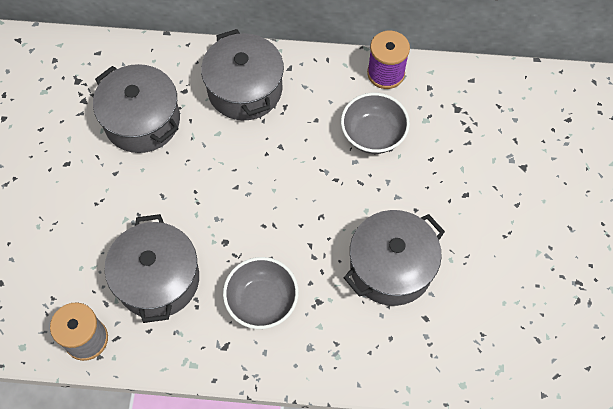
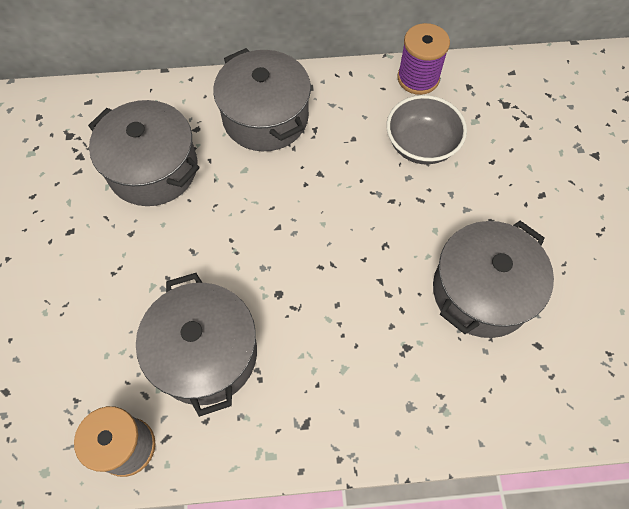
camera: 10 degrees left, 0 degrees up
grey bowl [223,257,299,329] -> none

